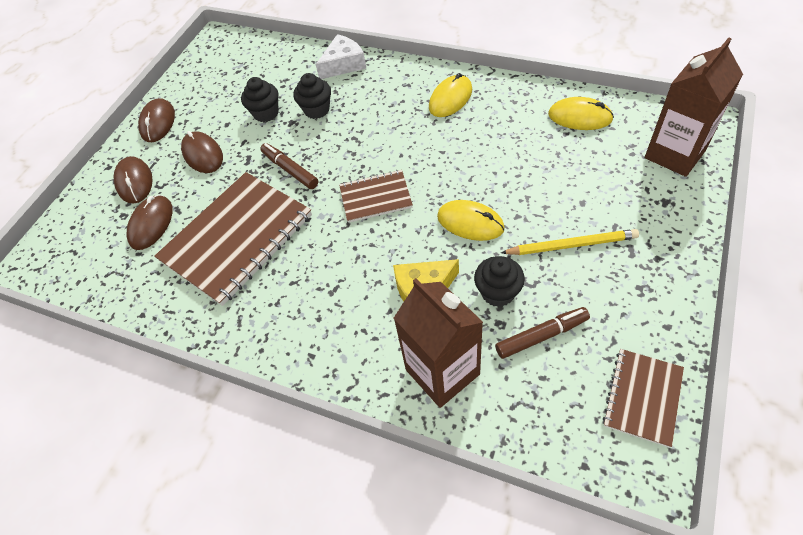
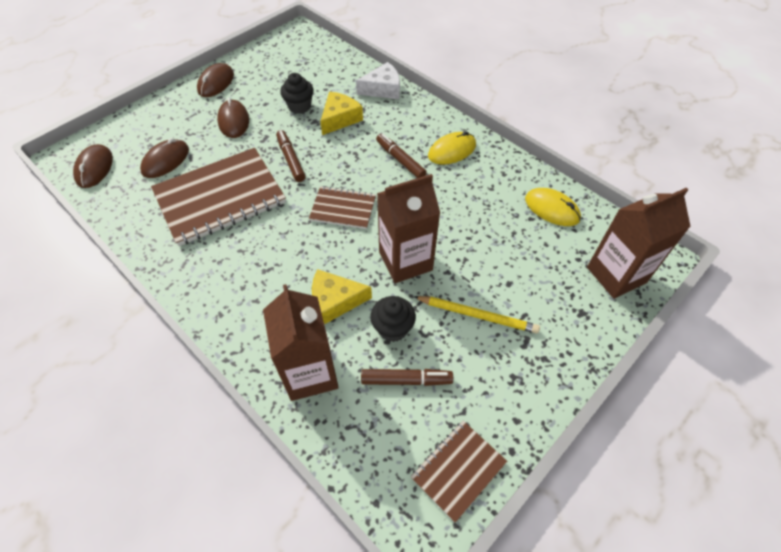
camera: 15 degrees right, 0 degrees up
brown mouse [114,156,153,203] -> brown mouse moved to [73,144,113,188]
black cupcake [294,73,331,119] -> yellow cheese [320,92,363,135]
yellow mouse [437,200,505,241] -> brown carton [377,174,440,283]
none -> brown marker [376,134,427,178]

